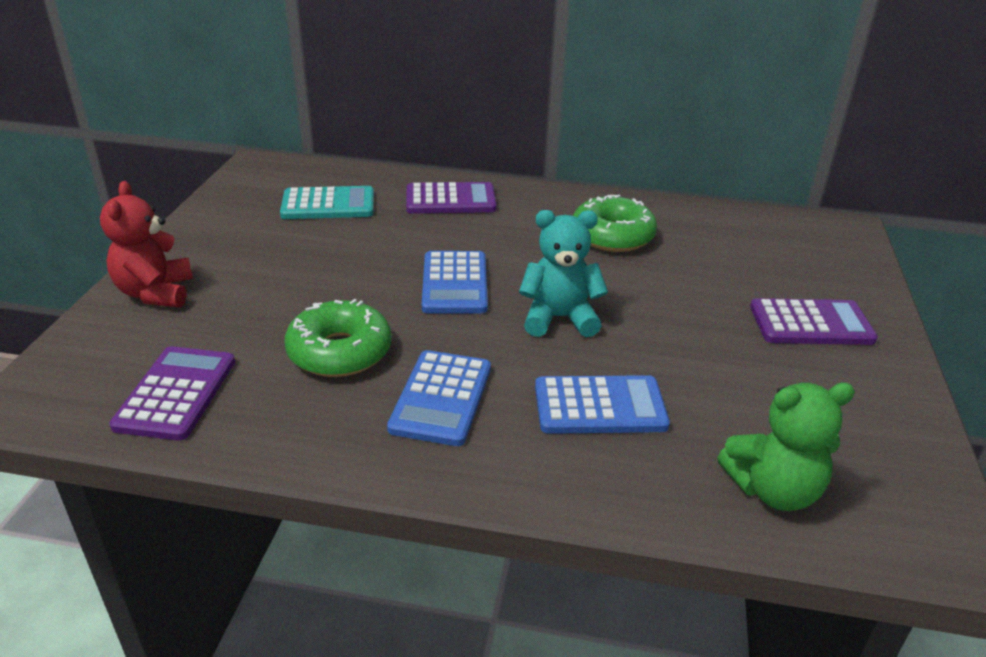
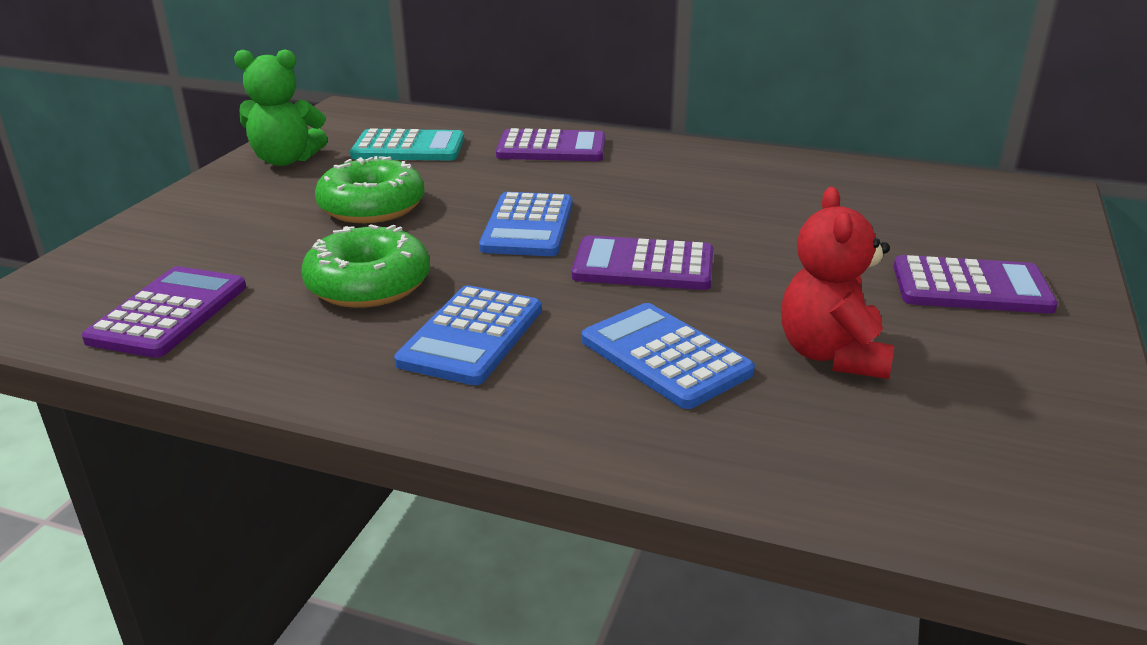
camera: 10 degrees right, 5 degrees down
red teddy bear [100,181,193,307] -> red teddy bear moved to [781,187,894,379]
turquoise teddy bear [519,210,608,337] -> purple calculator [572,235,713,290]
blue calculator [535,375,670,434] -> blue calculator turned 135 degrees counterclockwise [581,303,755,409]
green donut [573,195,657,252] -> green donut moved to [315,156,424,223]
green teddy bear [717,383,855,511] -> green teddy bear moved to [234,49,327,166]

